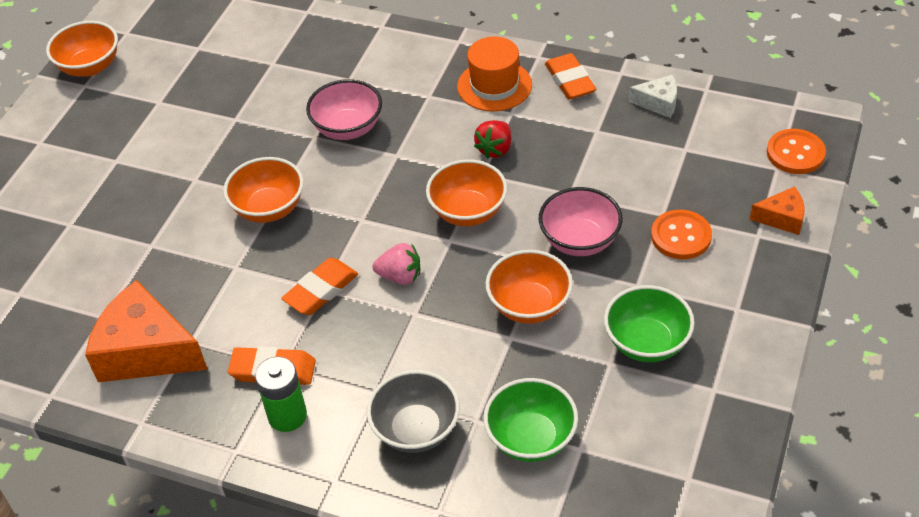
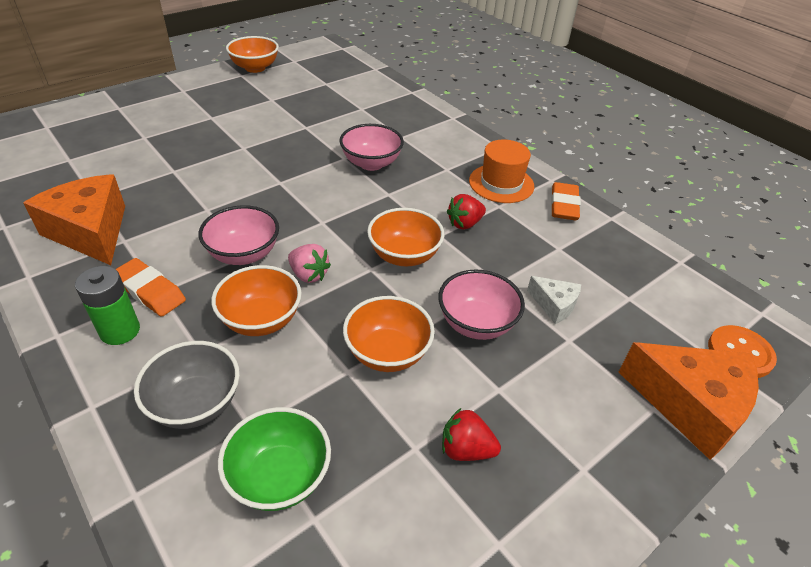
camera: 25 degrees right, 5 degrees down
orange bowl [223,157,304,223] -> orange bowl moved to [211,265,302,336]
orange eraser [281,258,358,315] -> pink bowl [198,205,279,265]
green bowl [604,285,695,362] -> red strawberry [442,408,501,461]
white cheese [629,75,677,118] -> white cheese moved to [527,276,581,324]
orange button [651,210,712,259] -> none
orange cheese [749,186,805,235] -> orange cheese [619,342,759,460], size x2.02

